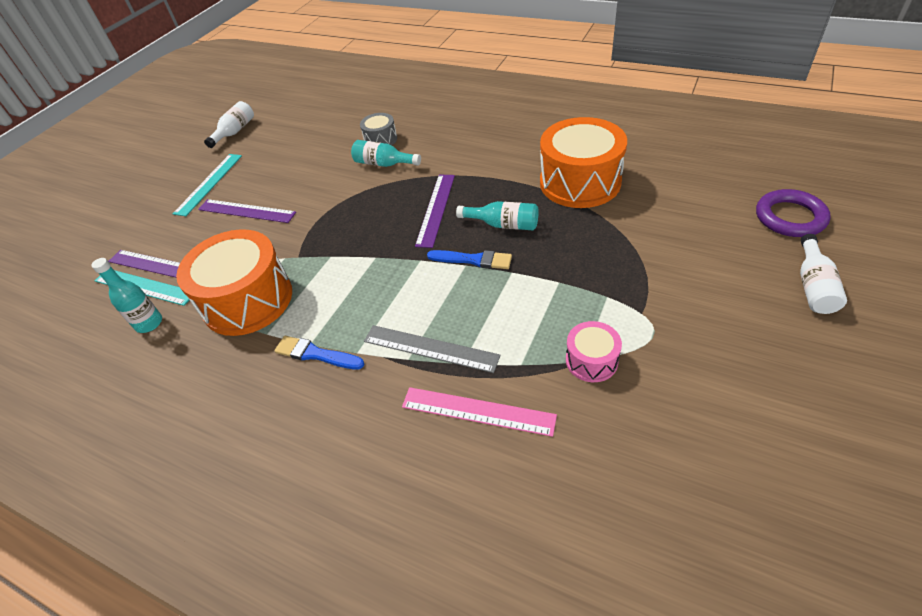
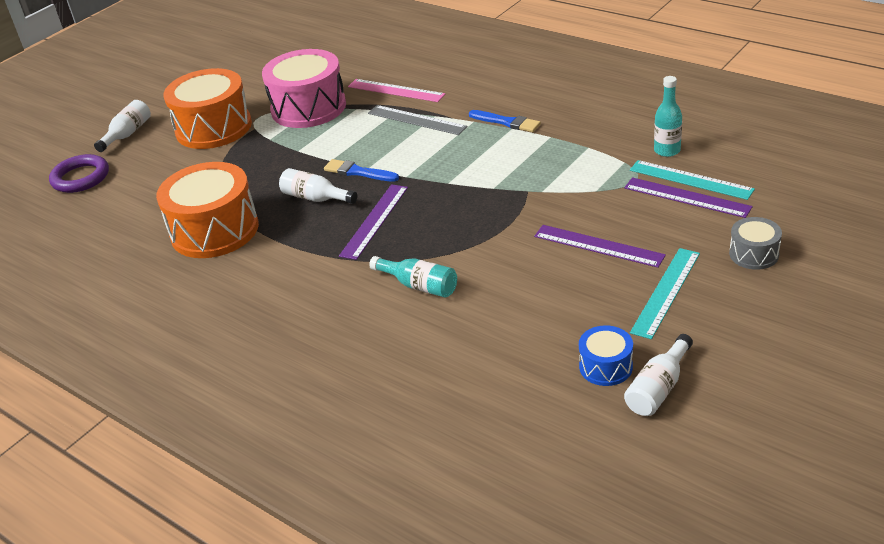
camera: 170 degrees left, 10 degrees down
orange drum [176,229,292,336] -> orange drum moved to [163,68,252,149]
grey drum [360,113,397,146] -> grey drum moved to [729,217,782,270]
turquoise bottle [456,201,538,230] -> white bottle [279,168,357,204]
pink drum [566,321,622,382] -> pink drum [262,49,346,128], size x2.07
none -> blue drum [579,325,633,386]

